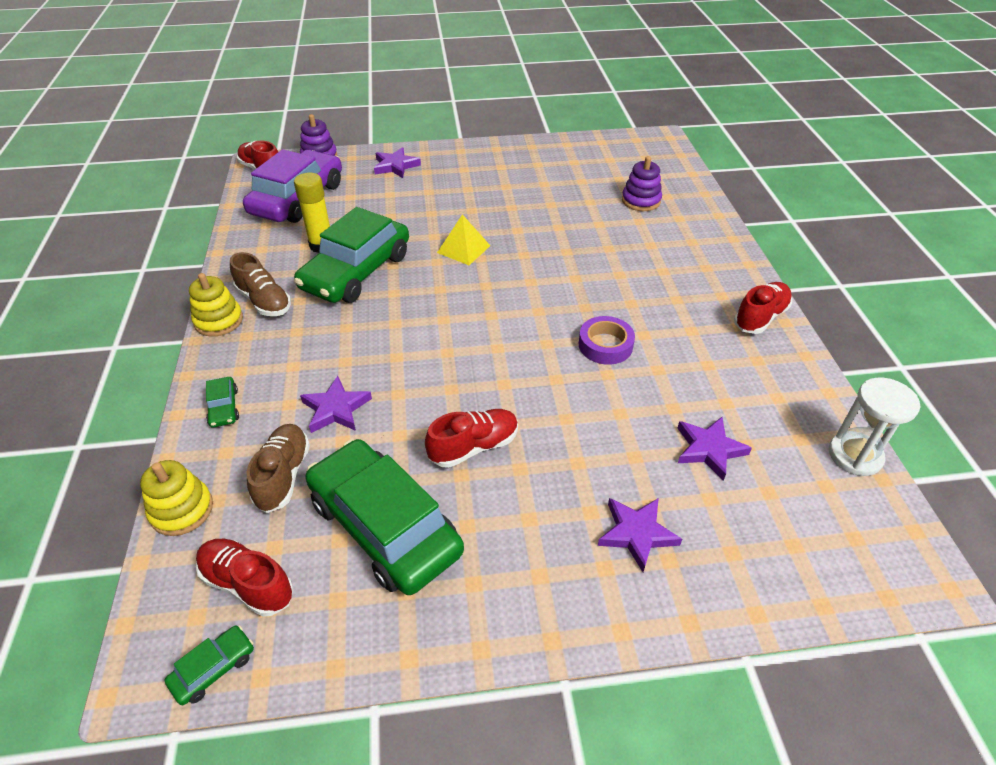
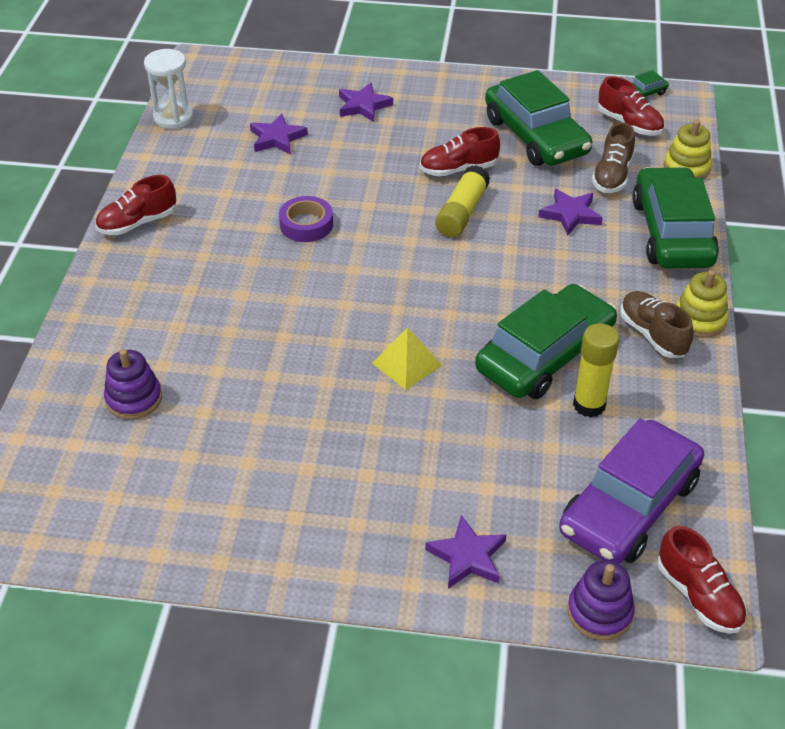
camera: 165 degrees left, 0 degrees up
green car [206,377,239,427] -> green car [632,167,719,269], size x2.50
none -> yellow glue stick [435,165,490,237]

